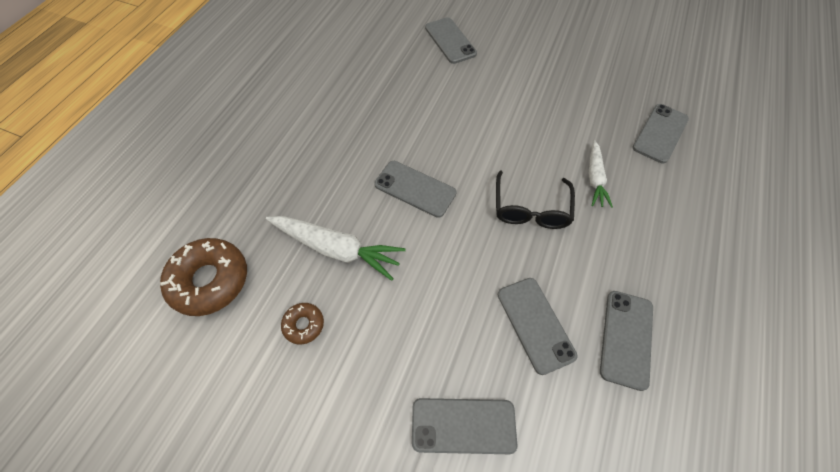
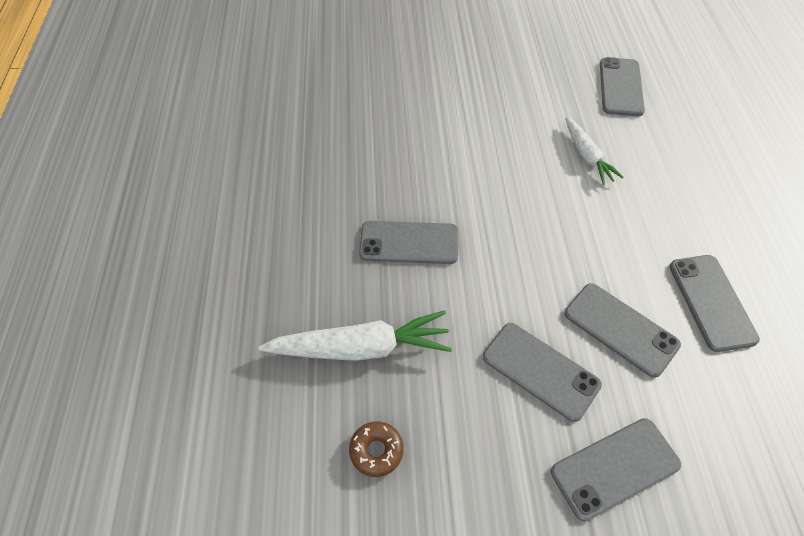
camera: 25 degrees left, 5 degrees down
brown donut [160,238,247,316] -> none
grey phone [425,17,477,64] -> grey phone moved to [483,323,602,422]
black glasses [496,170,575,229] -> none

